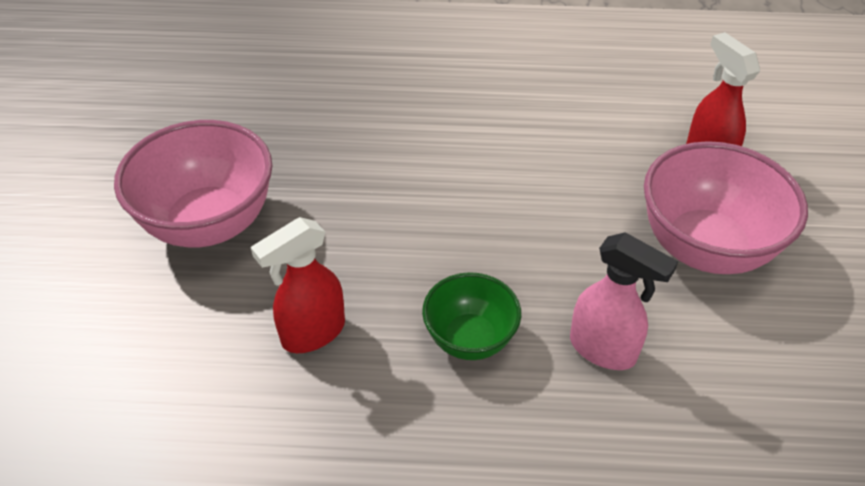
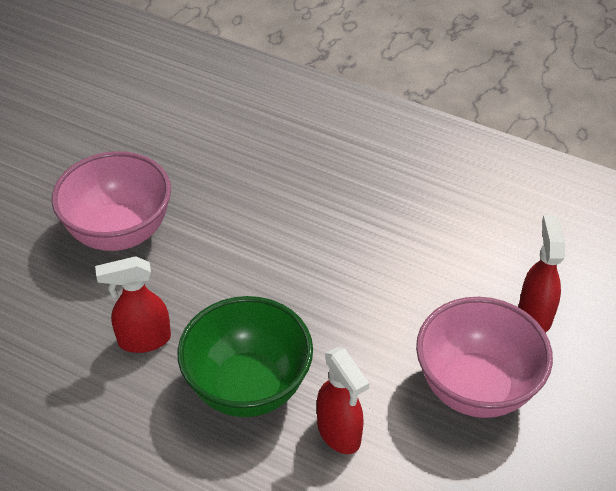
camera: 25 degrees right, 0 degrees up
green bowl [422,272,521,360] -> green bowl [177,296,313,417], size x1.72
pink spray bottle [570,232,678,370] -> red spray bottle [317,347,369,454]

